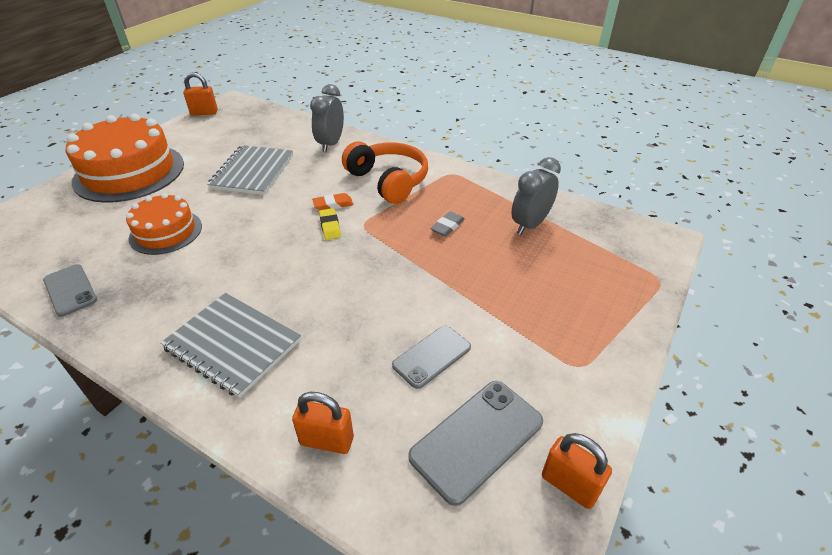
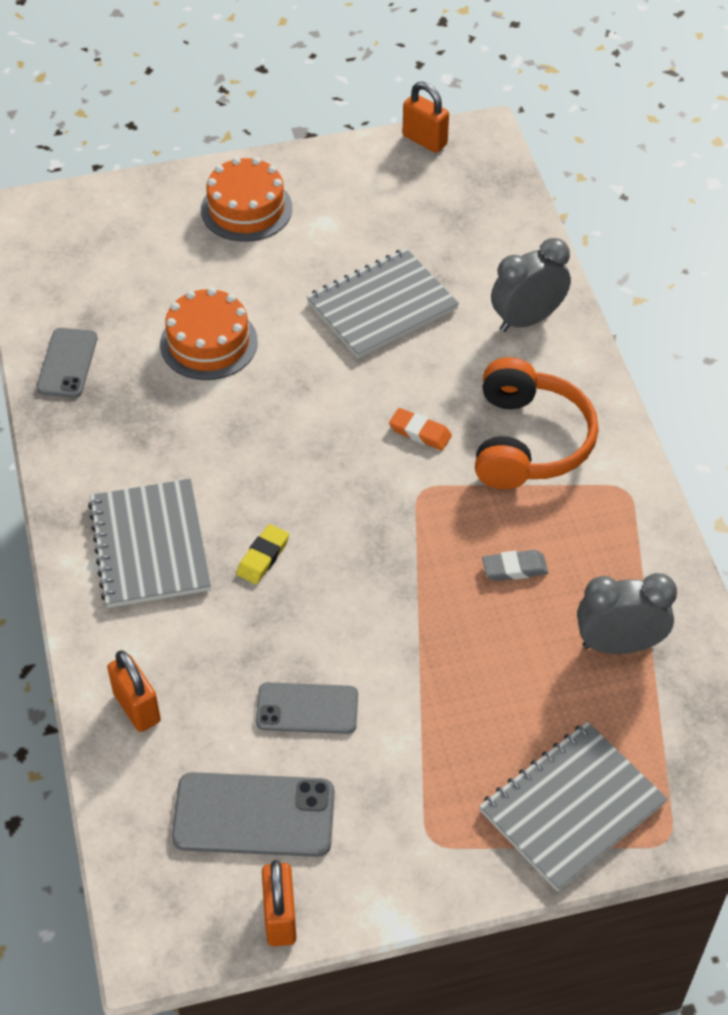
camera: 45 degrees right, 10 degrees up
orange cake [66,114,184,203] -> orange cake [201,157,292,242], size x0.58
yellow eraser [319,208,341,240] -> yellow eraser moved to [236,524,289,584]
none -> grey notebook [479,722,668,891]

